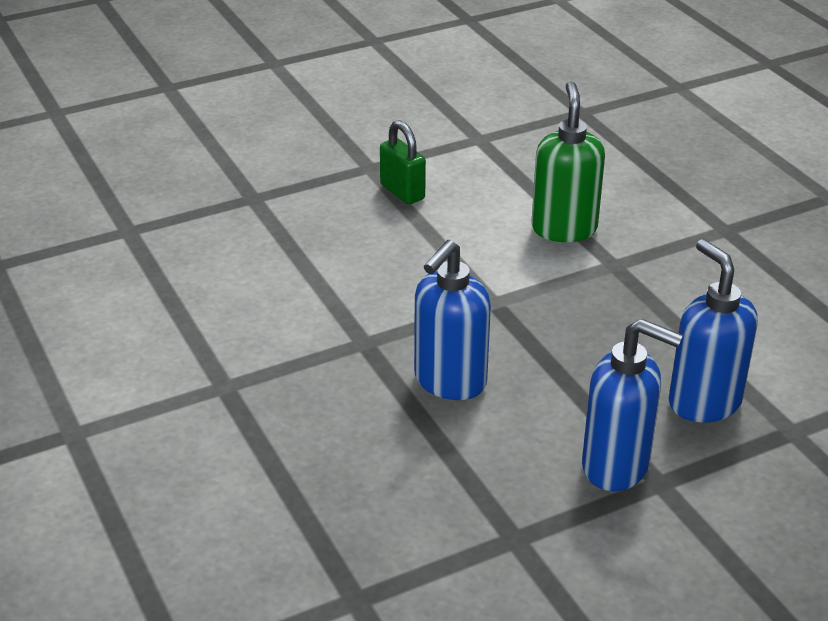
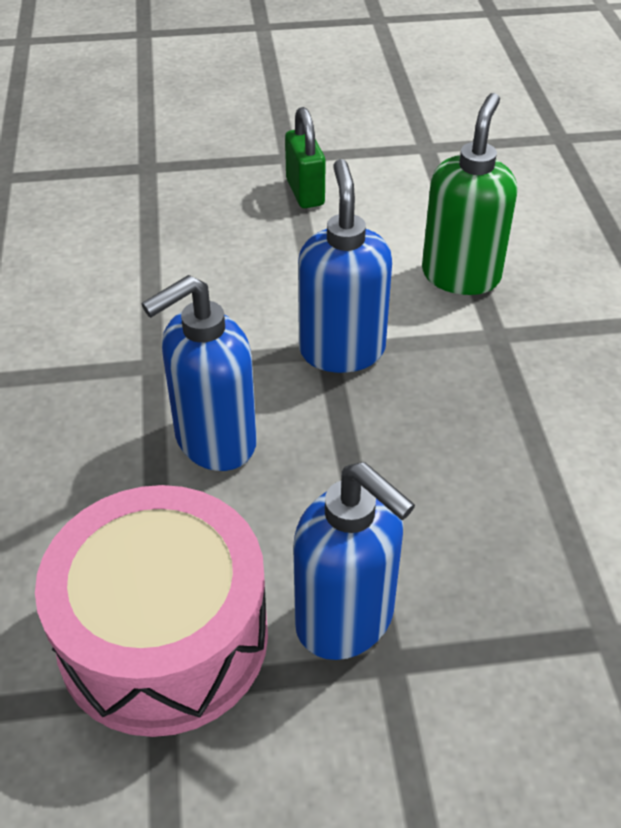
camera: 20 degrees right, 10 degrees up
blue soap dispenser [669,239,758,422] -> blue soap dispenser moved to [298,159,392,373]
none -> pink drum [35,485,268,737]

